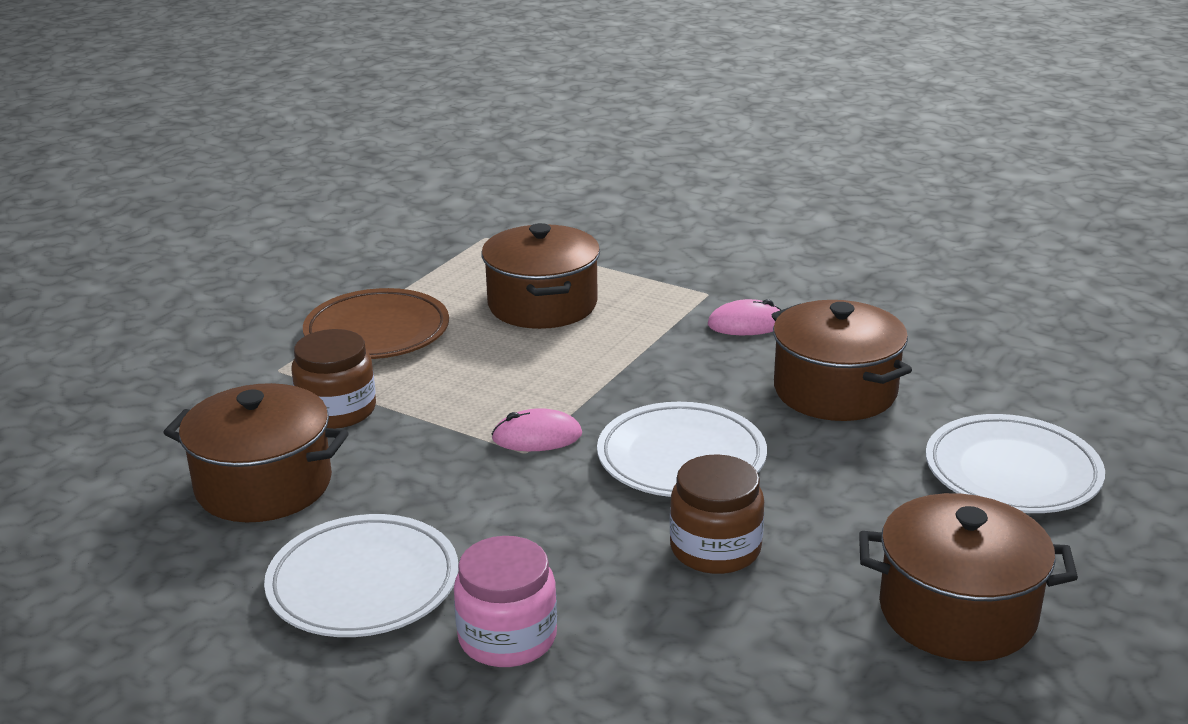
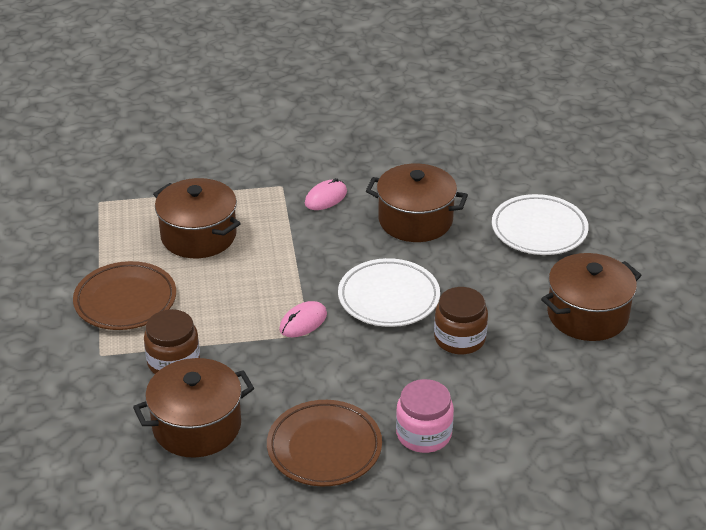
camera: 40 degrees left, 10 degrees up
white plate [264,514,459,637] -> brown plate [267,400,382,486]

